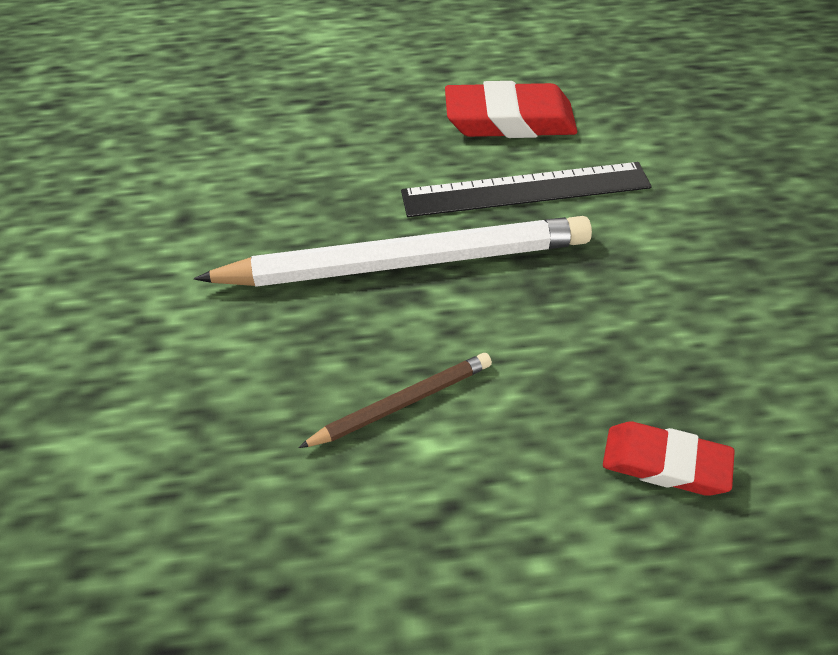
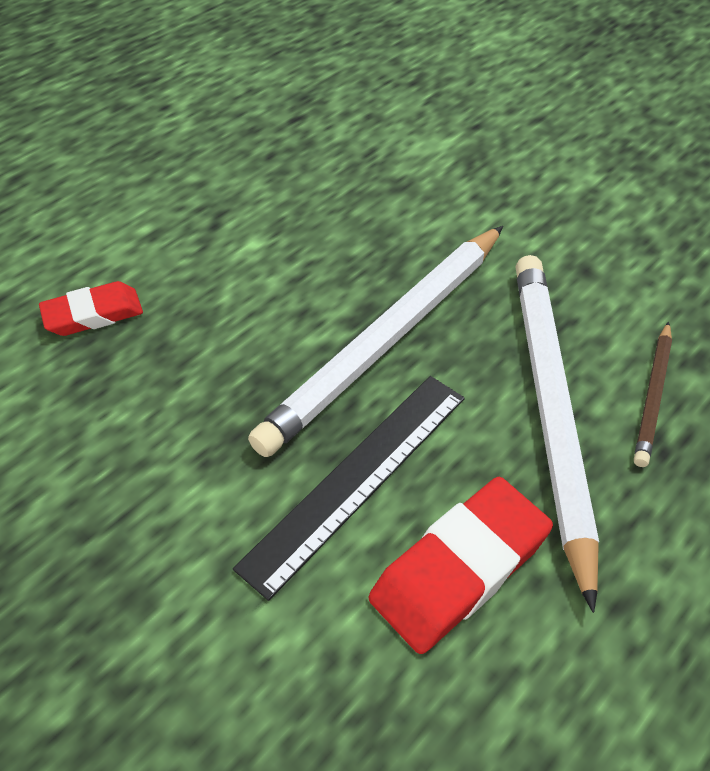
camera: 140 degrees right, 0 degrees up
brown pencil [298,353,492,448] -> brown pencil moved to [634,322,672,467]
none -> white pencil [515,255,599,613]

